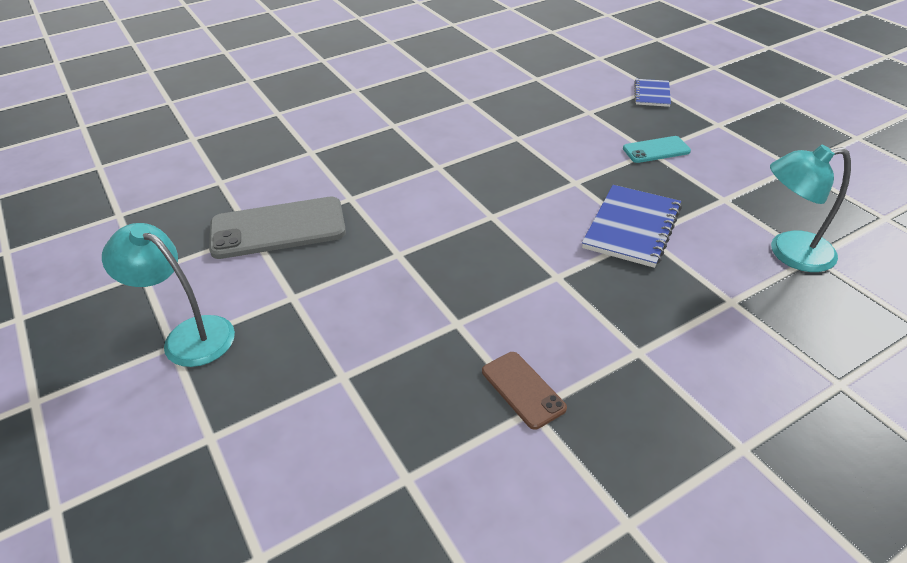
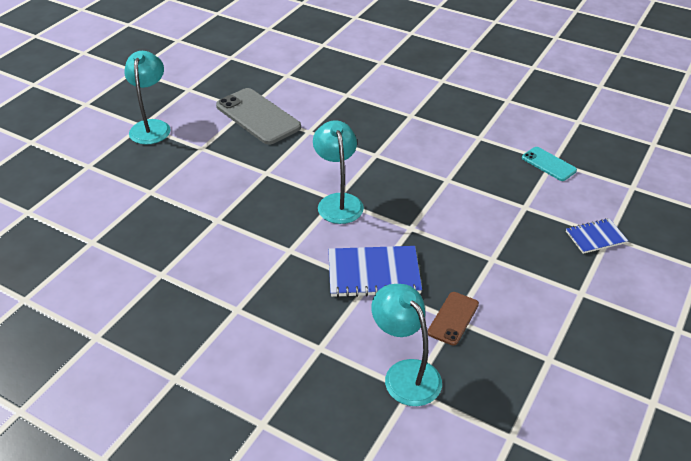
camera: 60 degrees right, 0 degrees up
brown phone [482,352,567,430] -> brown phone moved to [427,292,479,345]
turquoise phone [623,136,691,163] -> turquoise phone moved to [522,147,577,181]
none -> turquoise lamp [313,120,364,224]

